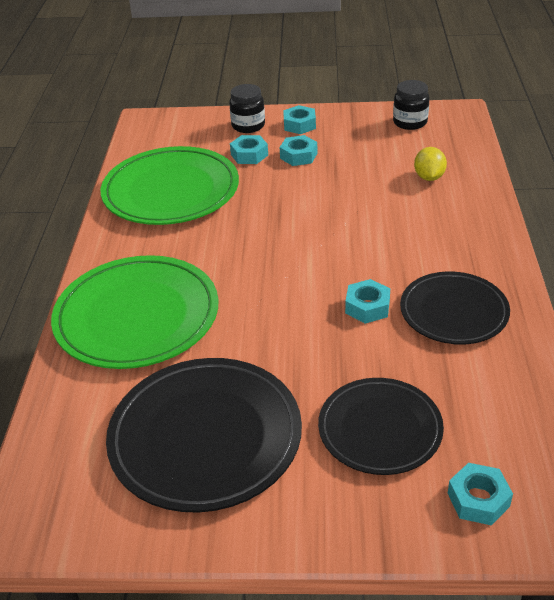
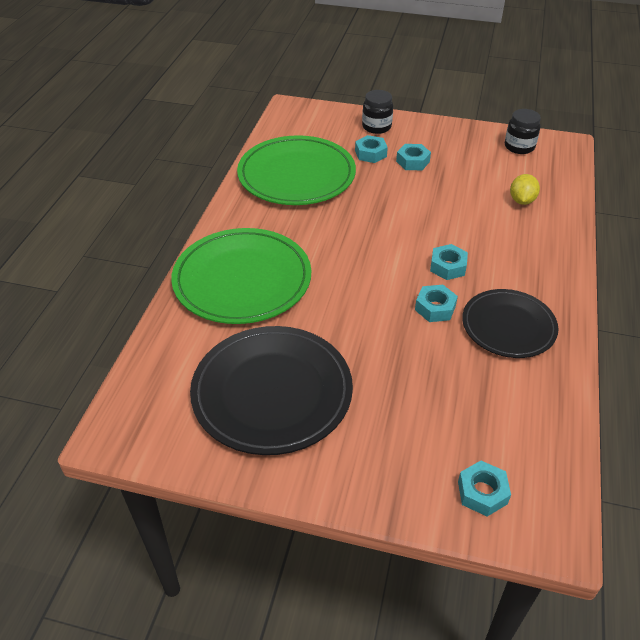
camera: 10 degrees right, 5 degrees up
turquoise nut [283,105,316,134] -> turquoise nut moved to [430,244,468,280]
black plate [318,378,444,475] -> none

